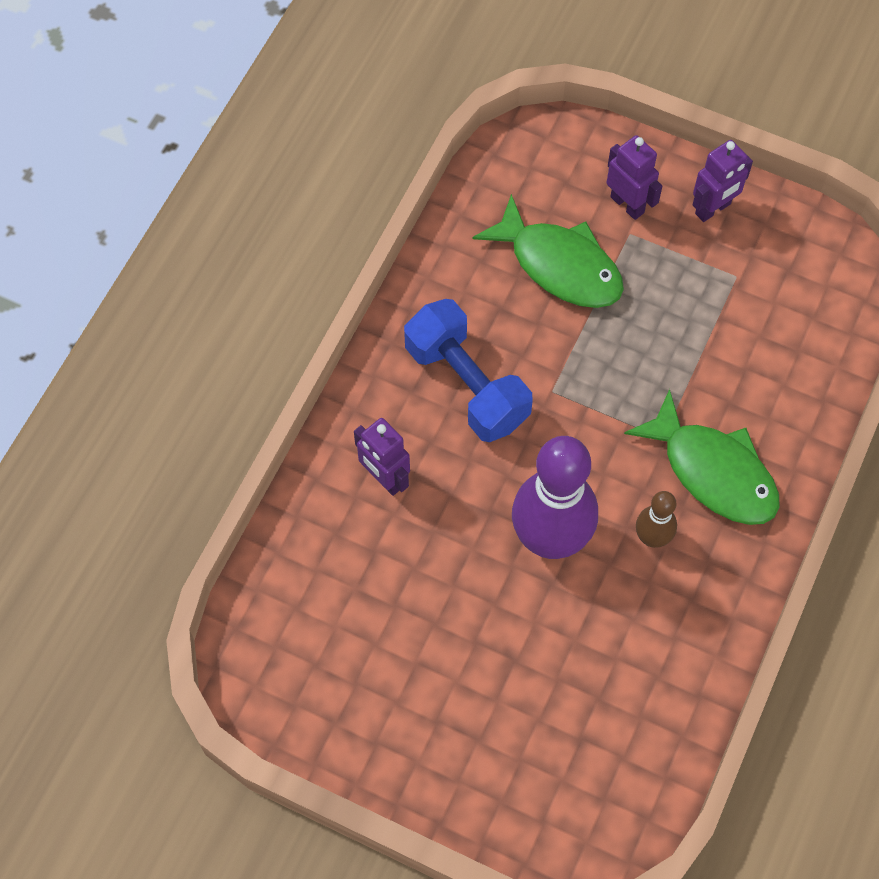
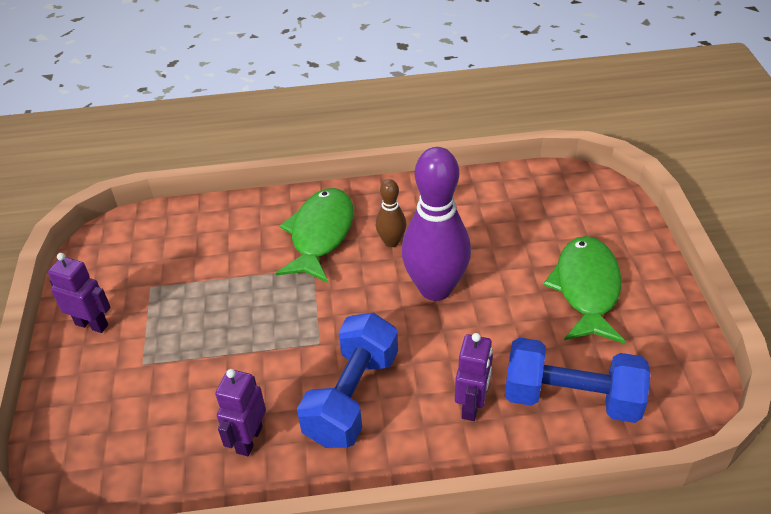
camera: 120 degrees left, 20 degrees down
green fish [473,194,624,308] -> green fish moved to [543,236,625,344]
purple robot [606,135,662,220] -> purple robot moved to [215,369,266,456]
none -> blue dumbbell [505,338,651,423]

